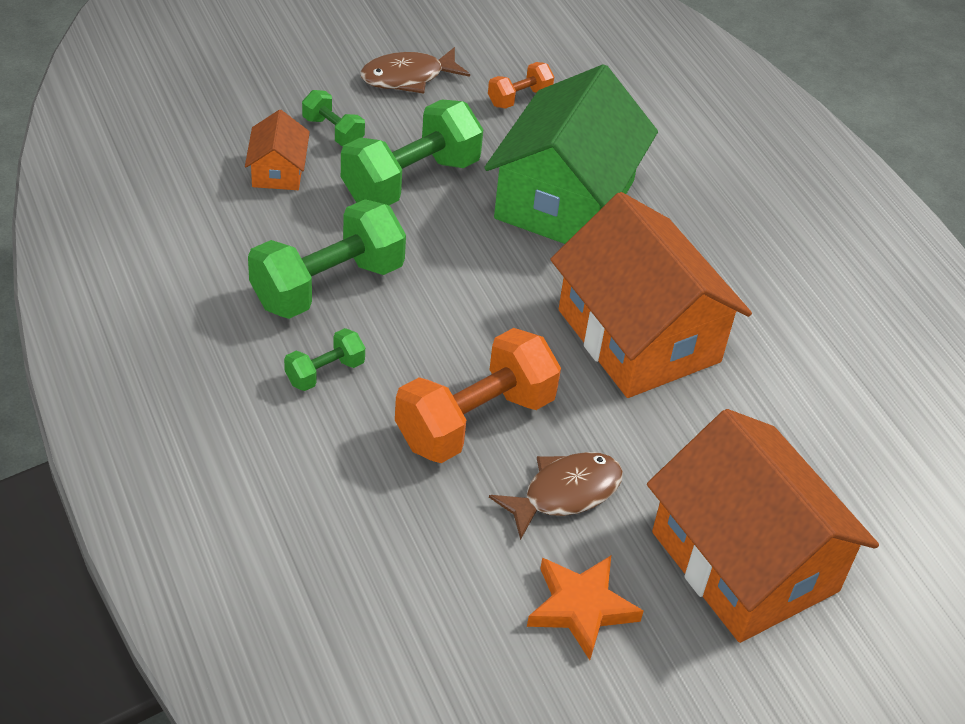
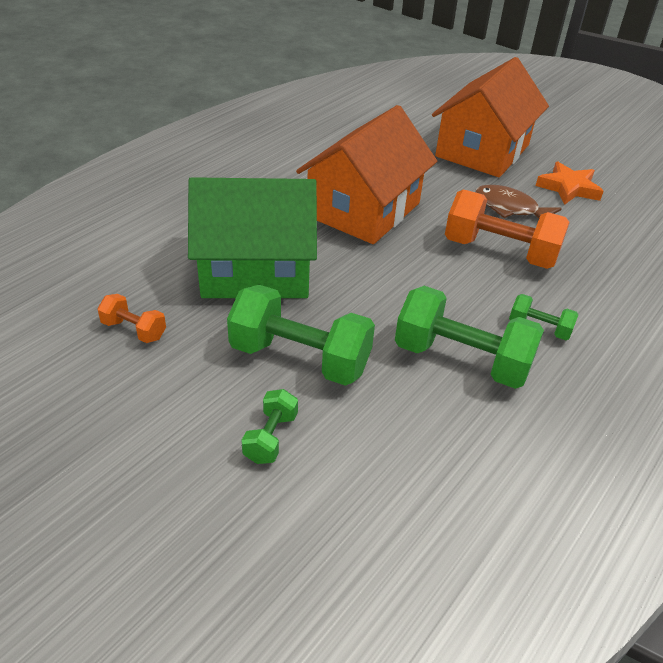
camera: 115 degrees left, 5 degrees down
orange house [245,110,310,190] -> none
brown fish [360,47,470,94] -> none

